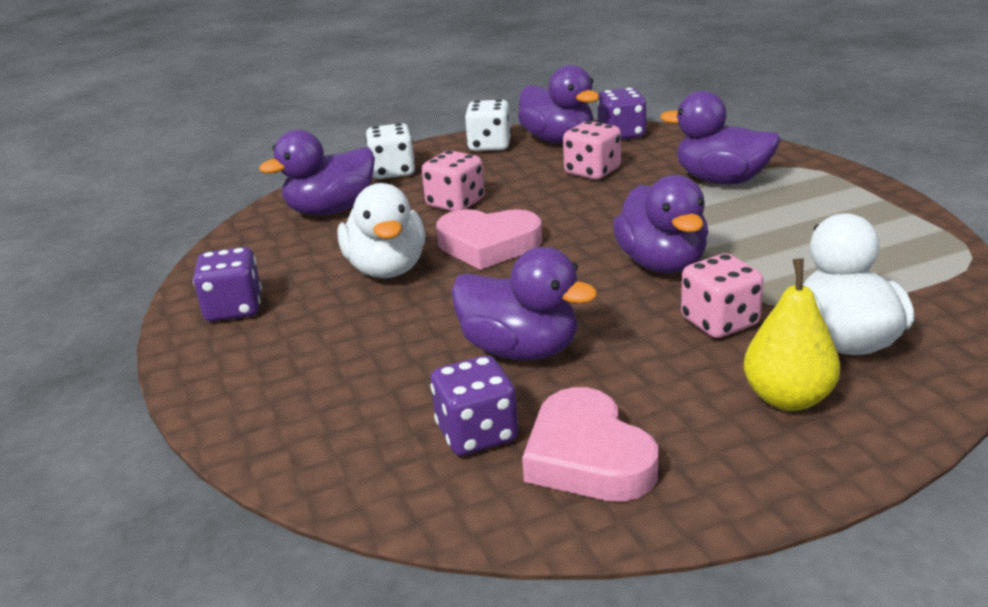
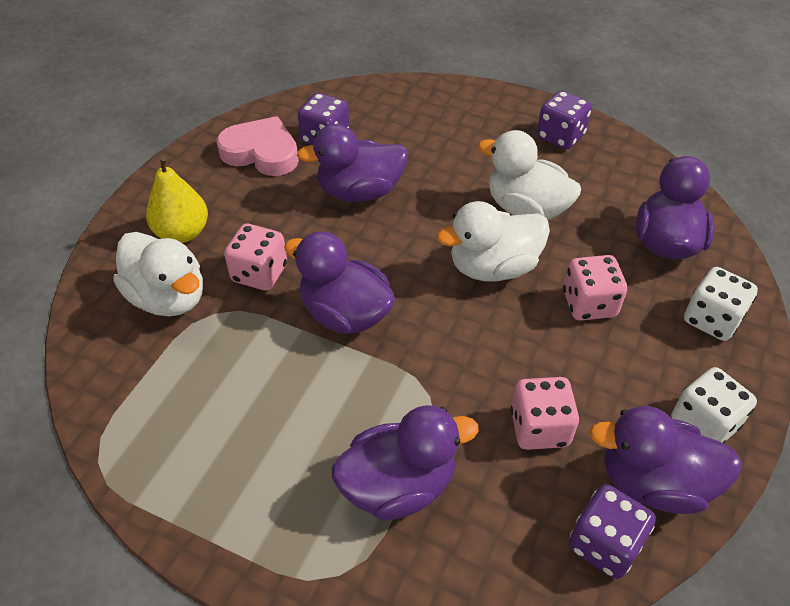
camera: 135 degrees right, 20 degrees up
pink heart [436,209,542,270] -> white duck [437,201,550,282]

